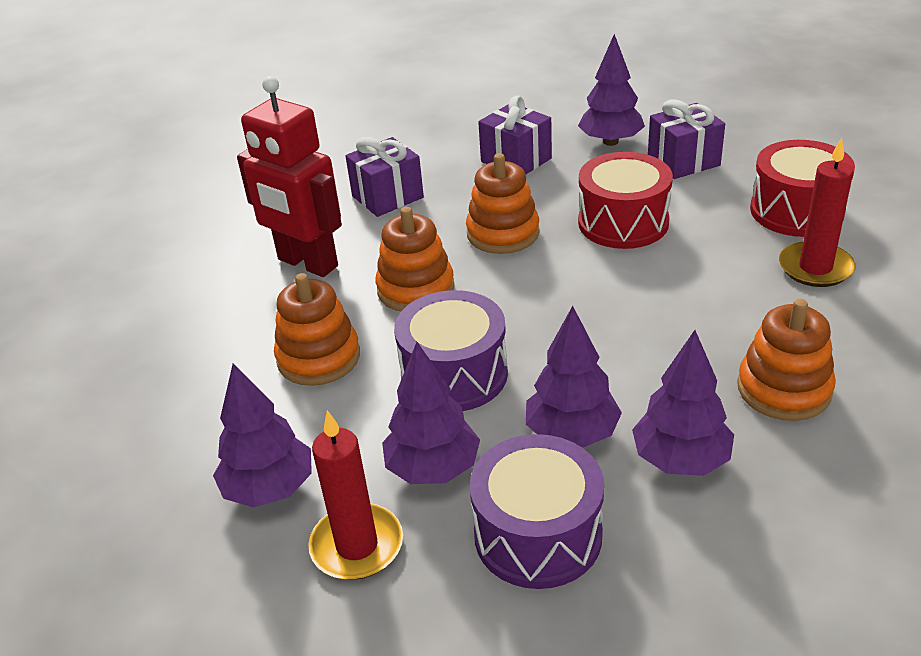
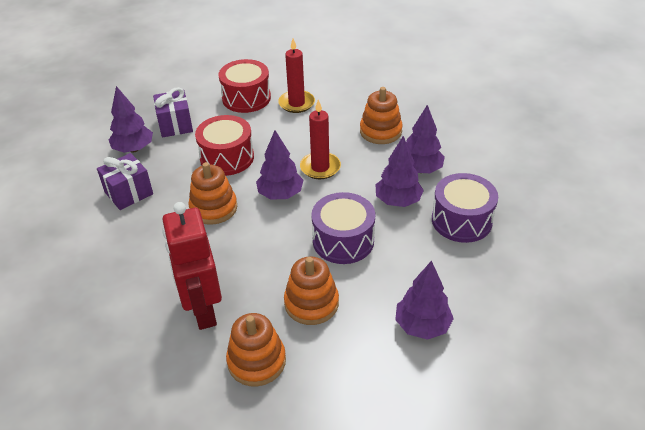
camera: 85 degrees left, 5 degrees up
red robot [237,76,342,277] -> red robot turned 120 degrees clockwise [162,202,222,330]
red candle [308,410,403,580] -> red candle moved to [300,99,341,179]
purple gift [346,137,424,217] -> none
orange stacking toy [376,207,455,312] -> orange stacking toy moved to [226,313,286,386]
purple tree [382,342,480,484] -> purple tree moved to [256,130,304,200]

